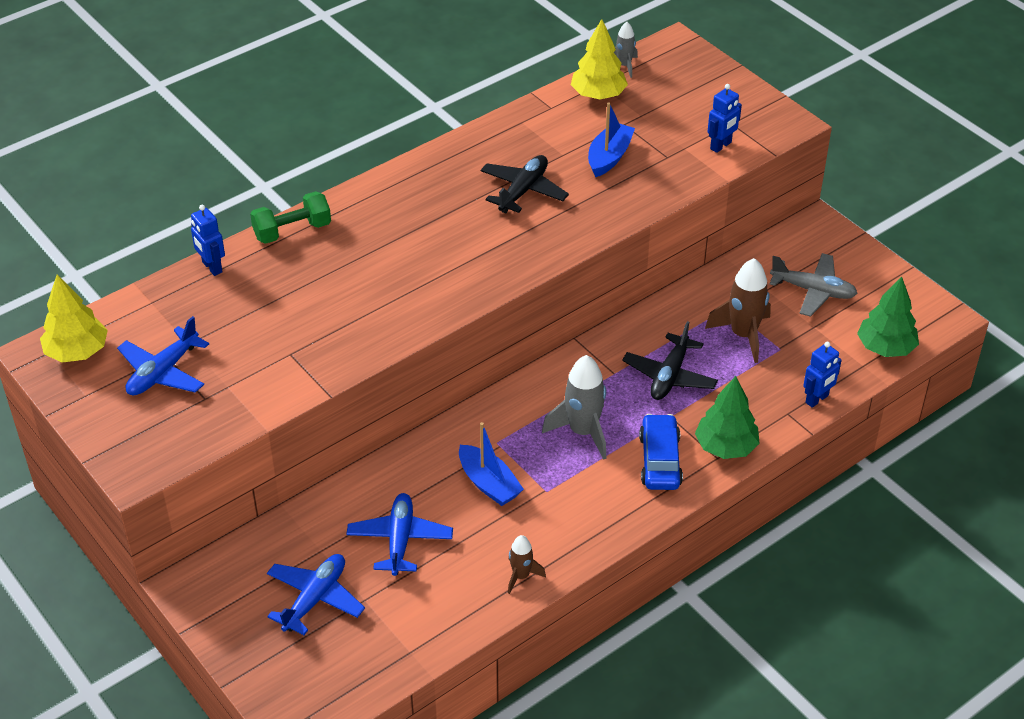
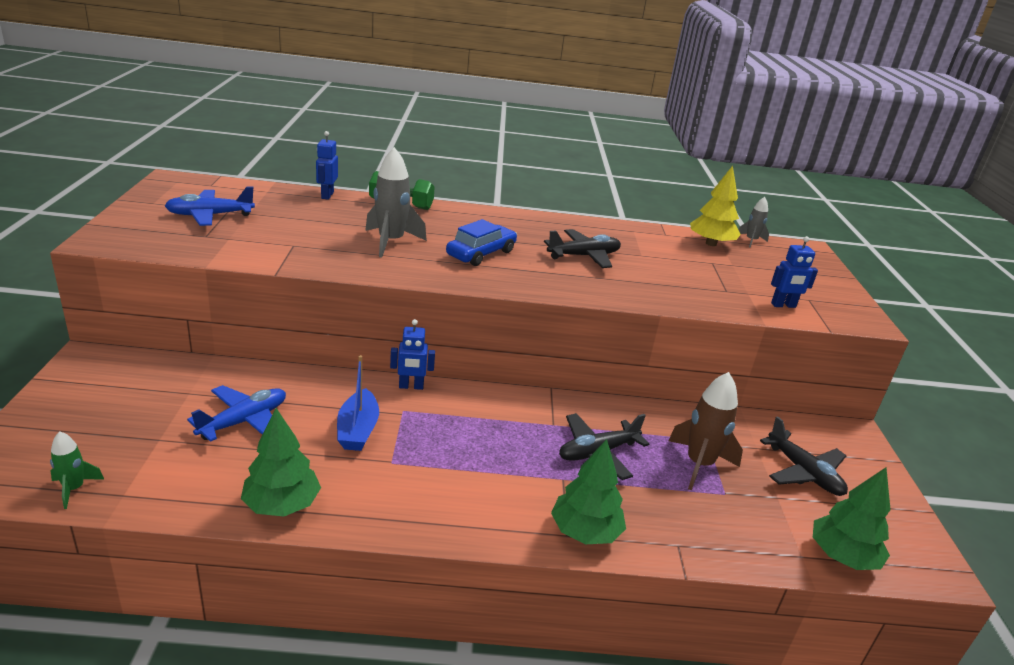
camera: 35 degrees right, 15 degrees down
yellow tree [40,274,108,363] -> none
blue plane [267,554,365,635] -> none
brown rocket [508,535,546,594] -> green tree [241,408,321,516]
grey rocket [542,355,607,460] -> grey rocket moved to [365,147,427,258]
blue boat [588,102,635,177] -> none
blue car [639,414,683,490] -> blue car moved to [446,219,517,266]
grey plane [770,253,858,317] -> black plane [760,416,848,496]
blue robot [803,342,842,408] -> blue robot moved to [390,319,435,390]
none -> green rocket [50,431,105,509]

